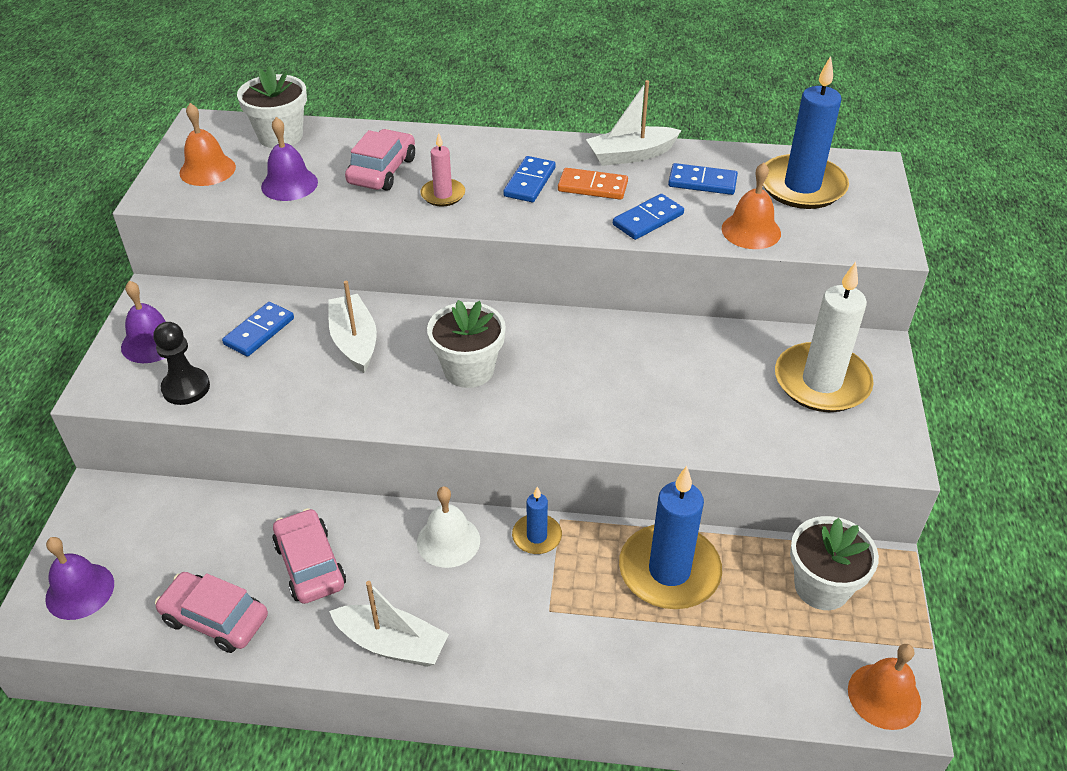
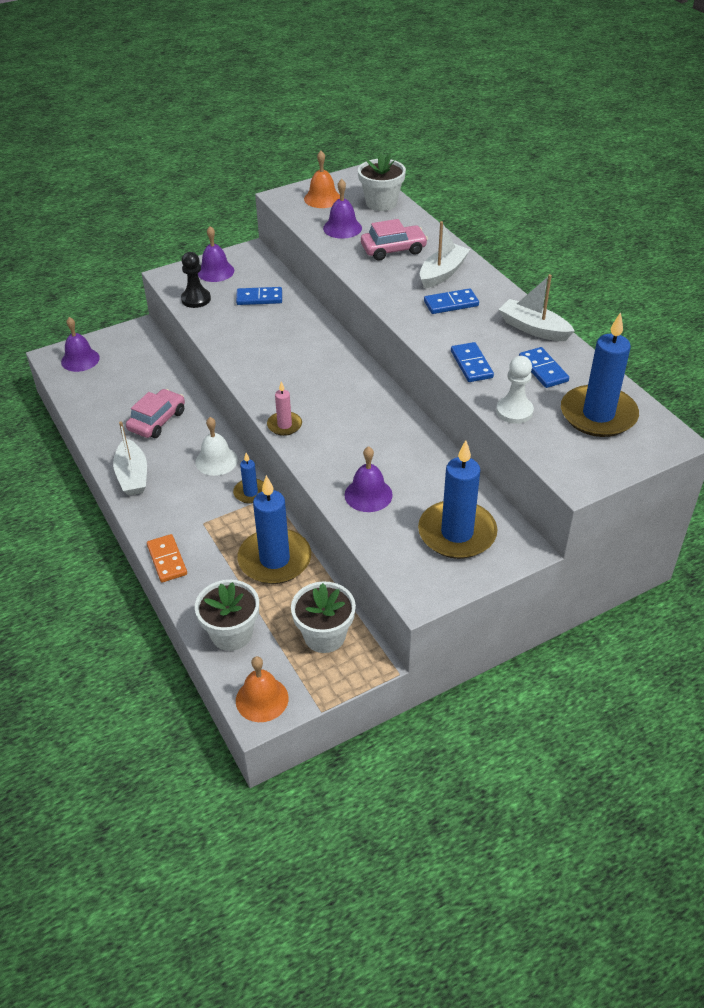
camera: 55 degrees right, 0 degrees up
pink car [155,572,268,653] -> none
white boat [328,281,377,373] -> white boat moved to [420,221,470,289]
pink candle [421,133,465,207] -> pink candle moved to [267,381,302,436]
white flower pot [427,300,506,388] -> white flower pot moved to [195,580,259,651]
orange domino [558,168,628,200] -> orange domino moved to [147,534,187,582]
blue domino [613,194,684,240] -> blue domino turned 60 degrees clockwise [451,342,494,382]
orange bell [721,162,781,249] -> white pawn [496,356,534,424]
white candle [775,262,874,412] -> blue candle [418,440,498,559]
none -> purple bell [345,446,393,512]

